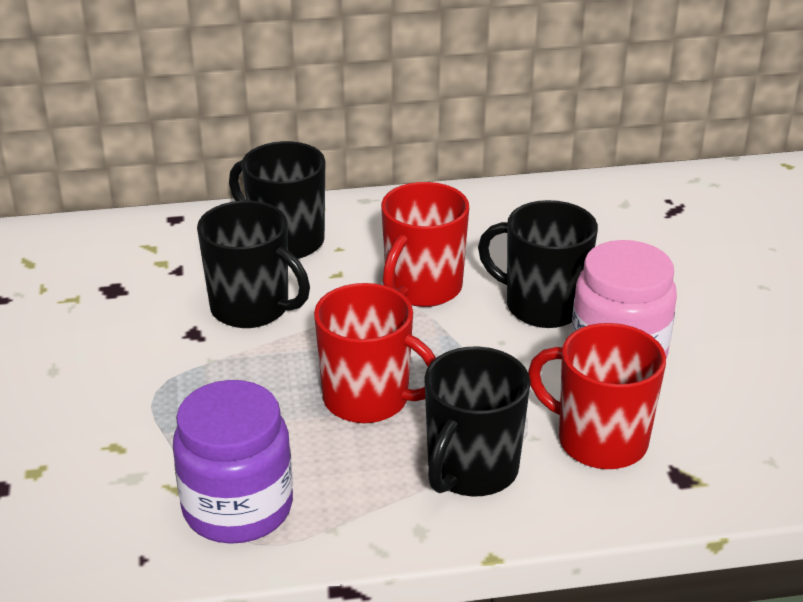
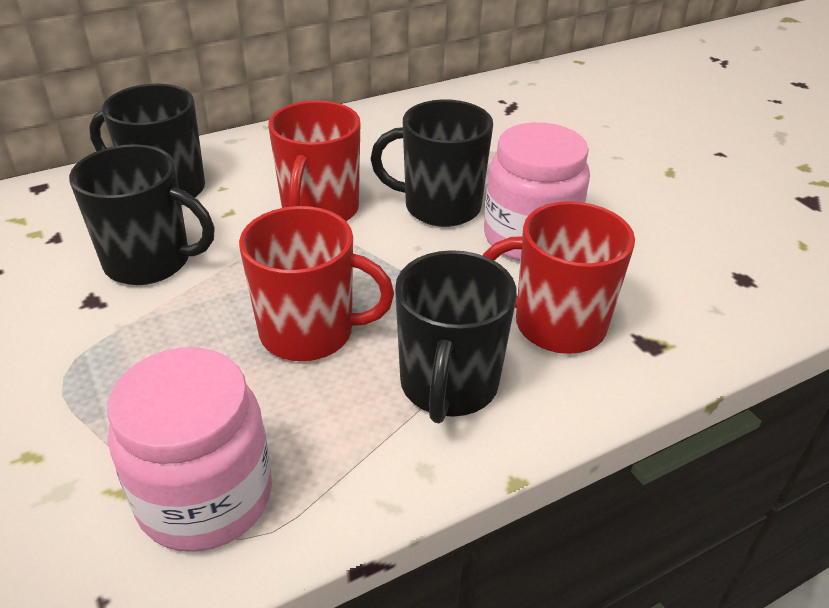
camera: 20 degrees left, 5 degrees up
purple jar [173,380,293,544] -> pink jar [108,347,272,552]

